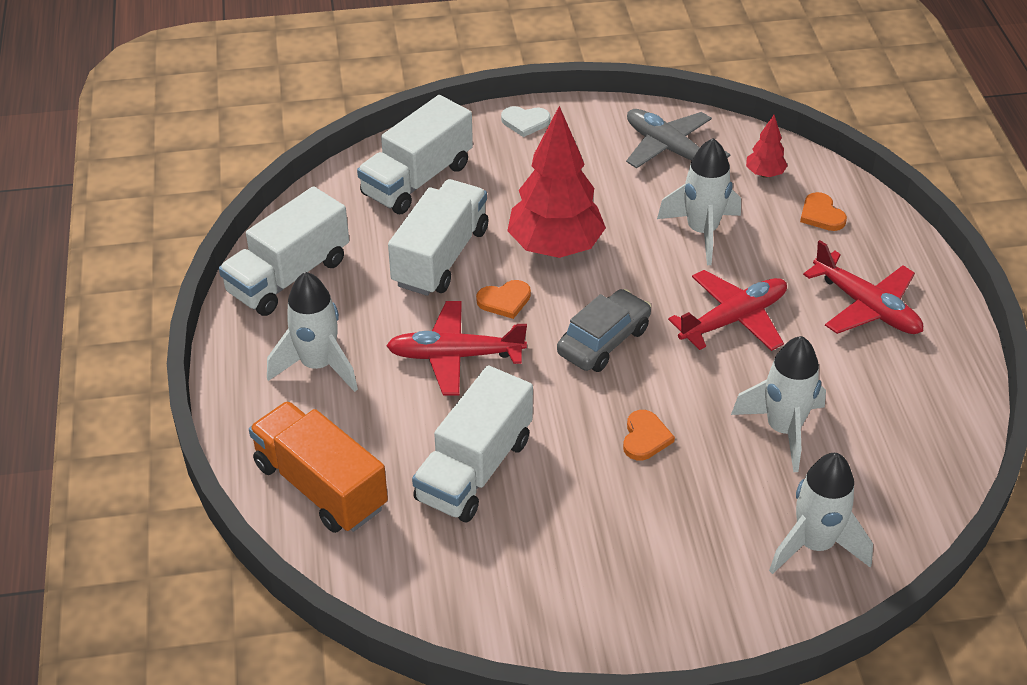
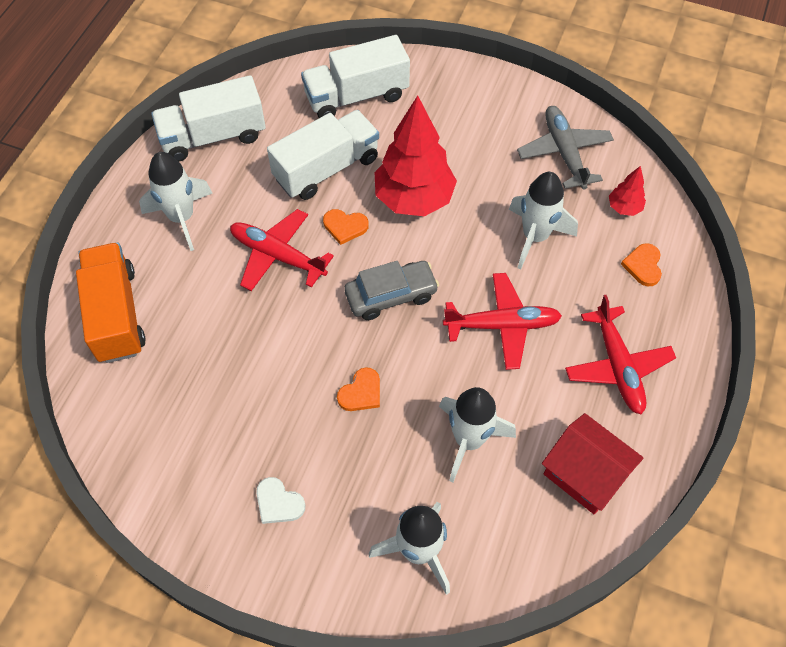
camera: 30 degrees right, 15 degrees up
white truck [412,365,533,522] -> none
white heart [501,106,550,137] -> white heart moved to [256,477,306,524]
none -> red house [542,413,644,514]

